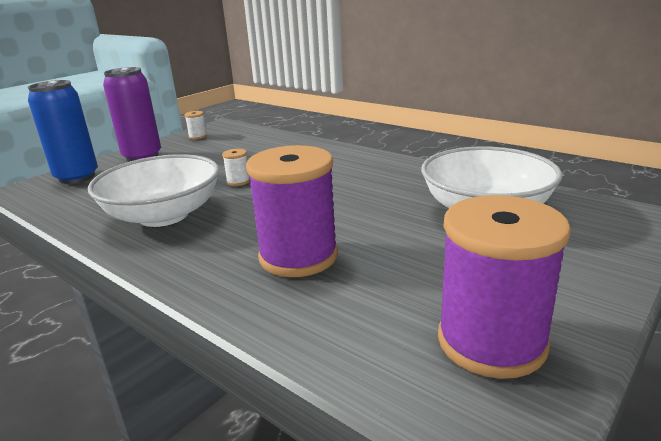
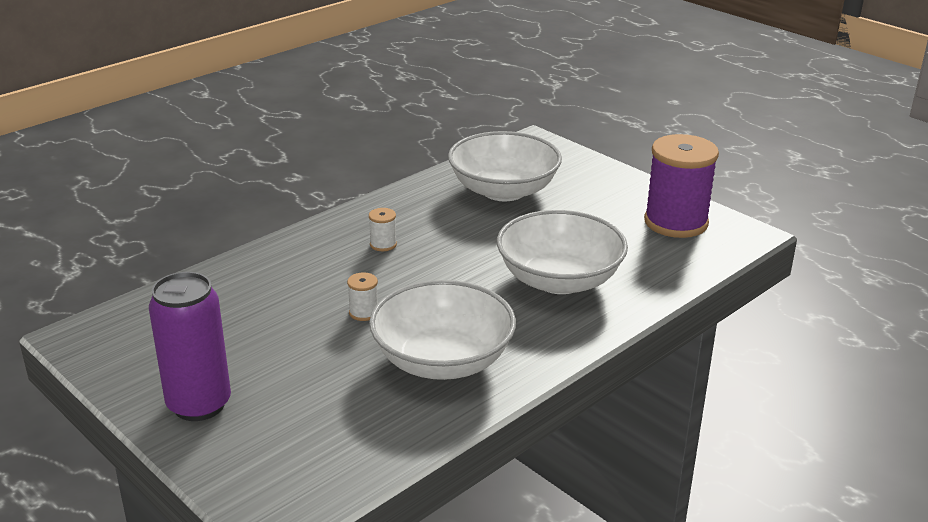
camera: 85 degrees left, 5 degrees up
blue can [28,80,98,184] -> none
white spool [185,111,207,140] -> white spool moved to [369,208,397,251]
purple spool [246,145,338,277] -> white bowl [497,210,628,294]

